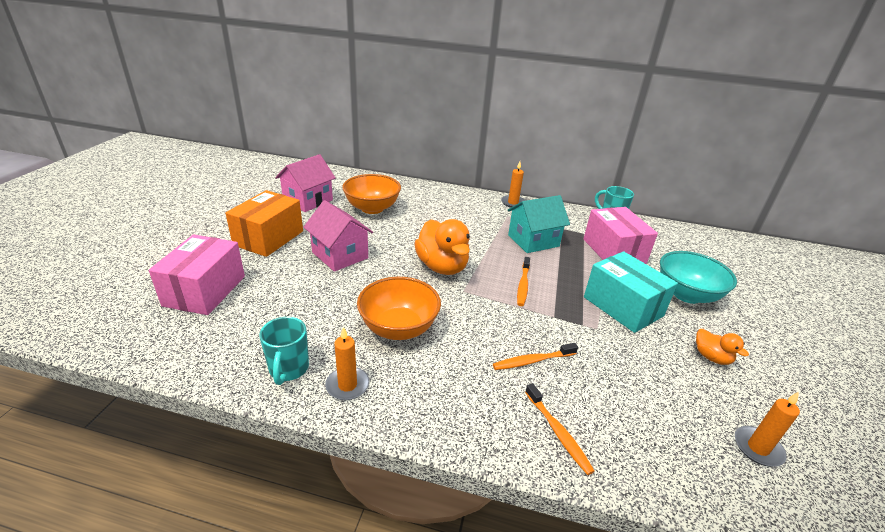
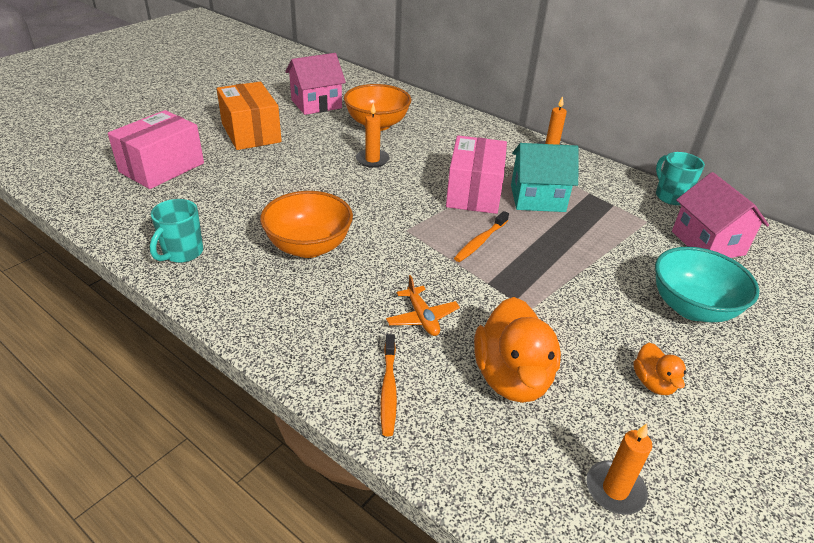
camera: 25 degrees right, 5 degrees up
orange box [225,190,303,257] -> orange box turned 75 degrees counterclockwise [217,82,282,150]
pink house [303,200,373,272] -> pink house moved to [672,172,769,258]
orange candle [325,327,369,400] -> orange candle moved to [356,103,389,168]
orange duck [414,219,470,275] -> orange duck moved to [474,297,561,403]
orange toothbrush [493,343,578,370] -> orange plane [386,275,460,336]
pink box [584,207,658,264] -> pink box moved to [446,135,507,214]
turquoise box [584,251,678,333] -> none

